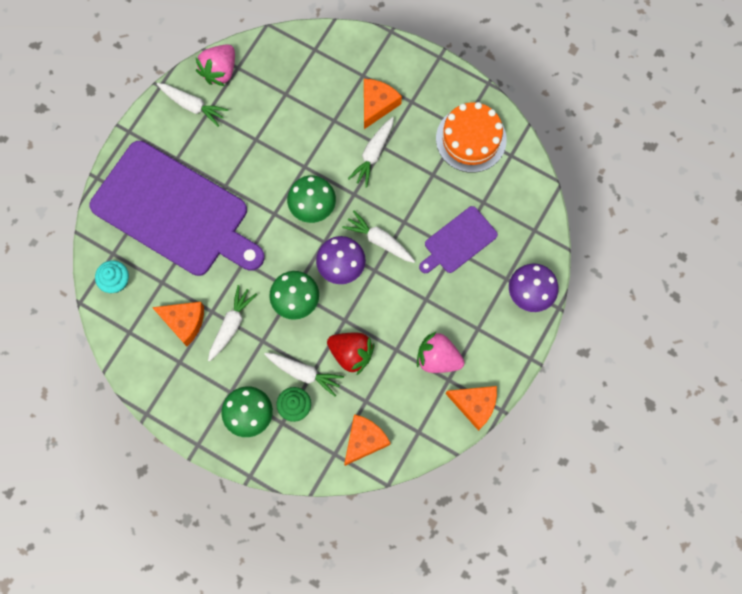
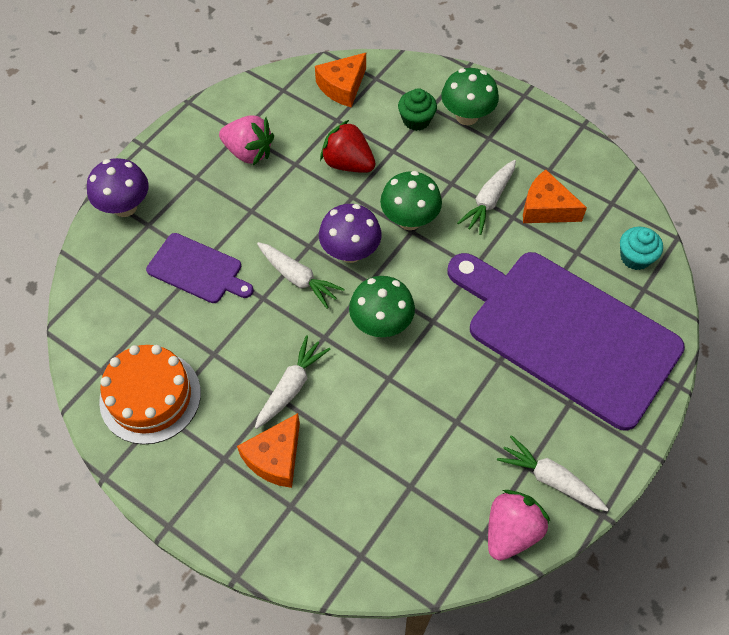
camera: 175 degrees left, 15 degrees down
white carrot [264,353,344,396] -> none
purple cutting board [419,206,498,273] -> purple cutting board turned 60 degrees clockwise [146,233,254,303]
orange cheese [446,386,497,431] -> none

